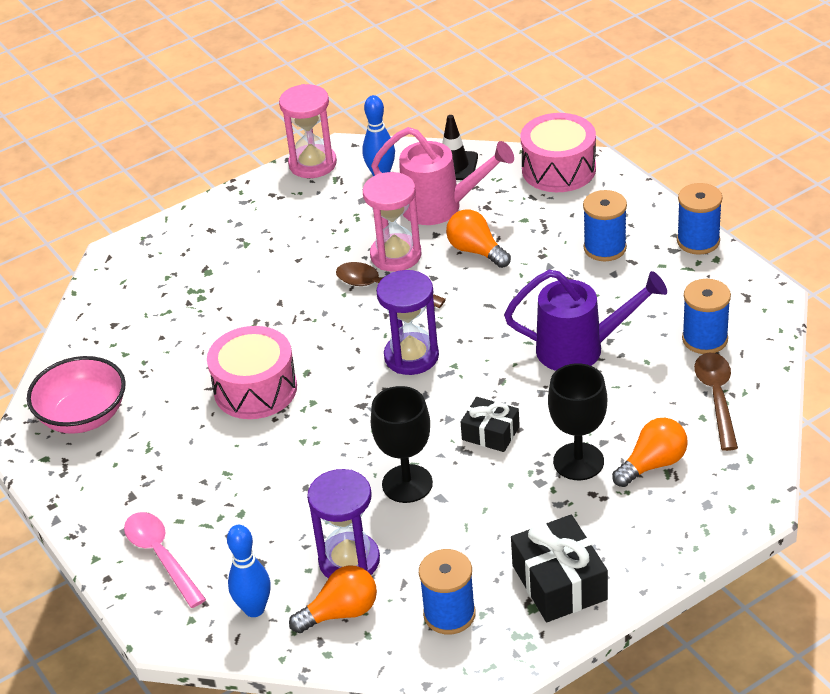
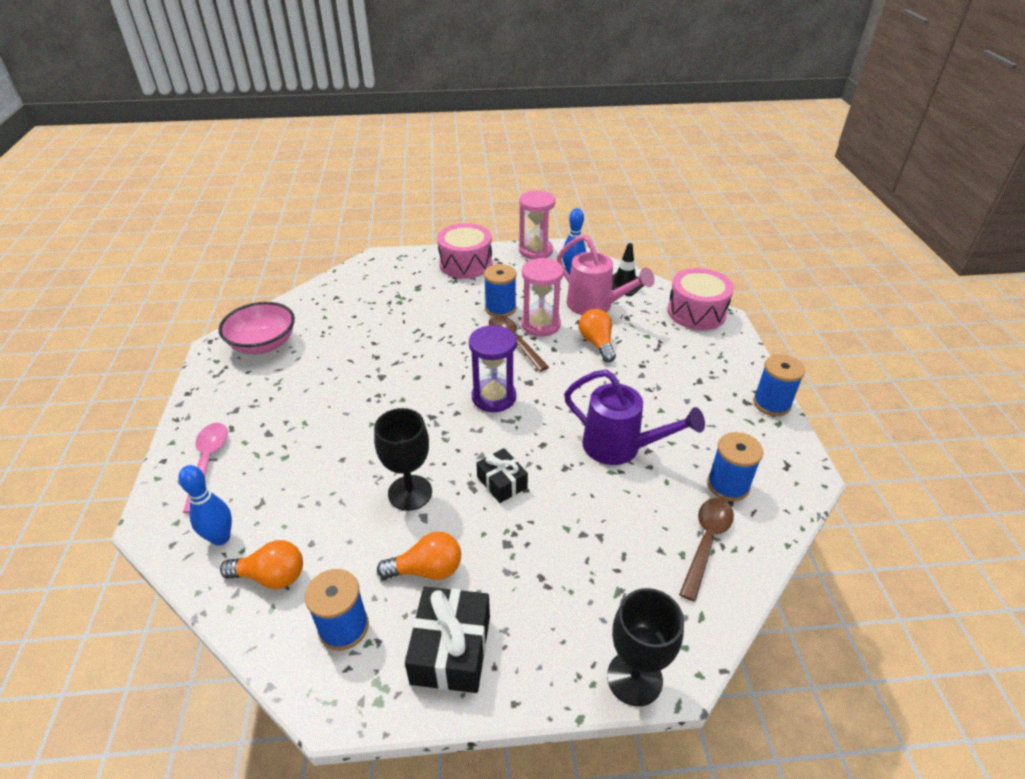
camera: 25 degrees right, 0 degrees up
pink drum [207,326,297,419] -> pink drum moved to [437,223,492,279]
purple hourglass [307,469,380,579] -> none
black goblet [548,363,607,480] -> black goblet moved to [607,588,684,707]
blue spool [583,190,627,261] -> blue spool moved to [484,264,517,317]
orange light bulb [612,418,688,487] -> orange light bulb moved to [377,532,461,580]

